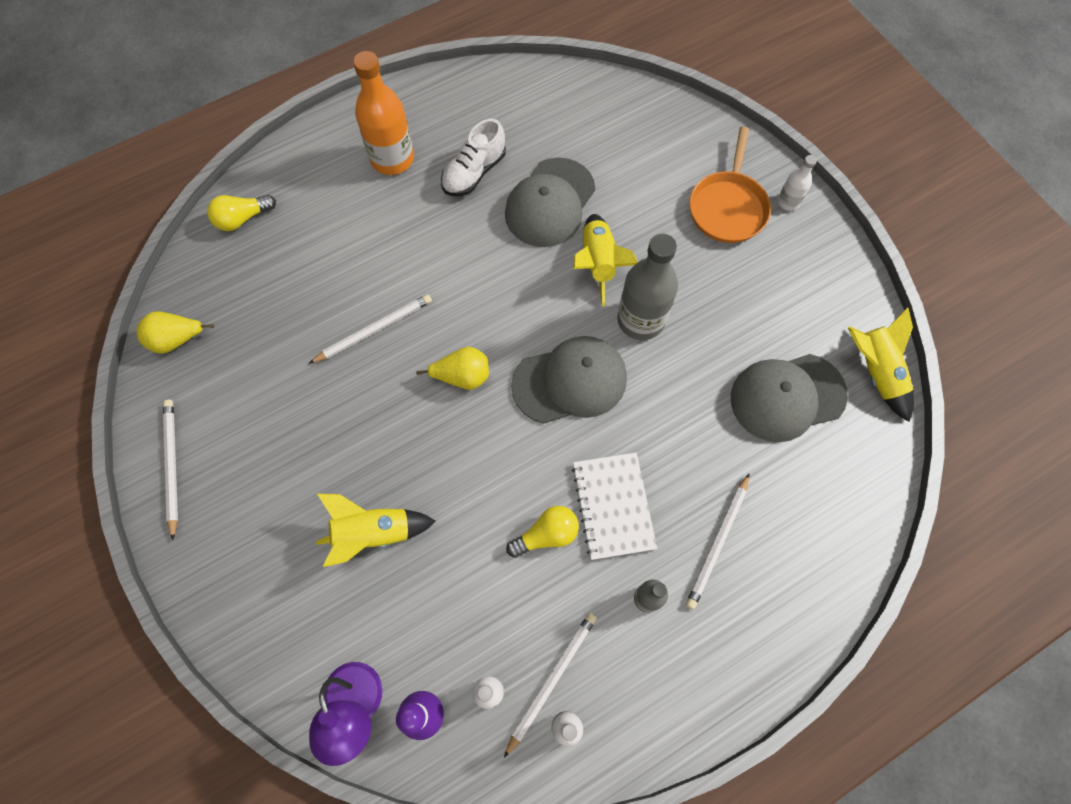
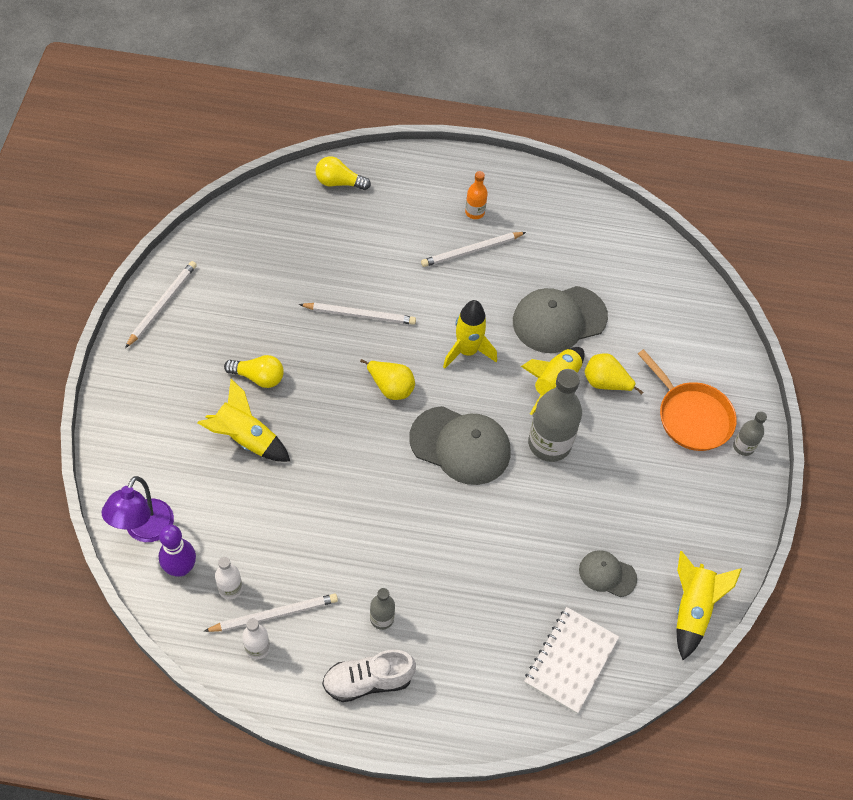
camera: 35 degrees right, 10 degrees down
yellow pear [136,311,214,354] -> yellow pear moved to [585,353,643,395]
orange bottle [353,51,414,175] -> orange bottle [465,171,488,219], size x0.50
white shoe [441,119,506,196] -> white shoe moved to [322,650,416,702]
yellow light bulb [506,506,579,558] -> yellow light bulb moved to [224,355,284,388]
white notebook [572,453,657,560] -> white notebook moved to [524,607,619,714]
white pencil [686,474,749,609] -> white pencil moved to [421,232,526,267]
orange pan [689,126,771,243] -> orange pan turned 90 degrees counterclockwise [638,349,737,451]
grey cap [731,354,848,442] -> grey cap [579,550,637,597], size x0.54
white bottle [778,155,817,211] -> grey bottle [733,411,767,456]
none -> yellow rocket [443,300,497,369]

